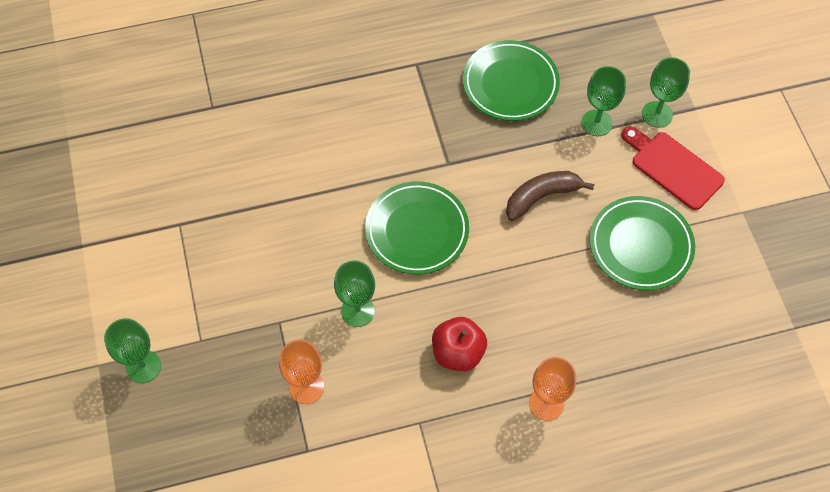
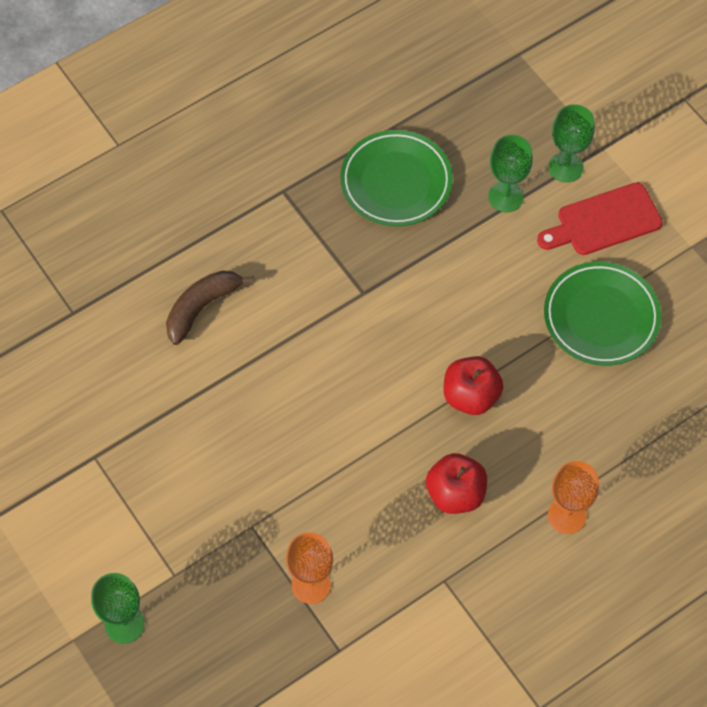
camera: 20 degrees left, 0 degrees up
green goblet [334,261,375,327] -> none
green plate [365,181,469,275] -> none
brown banana [506,171,594,221] -> brown banana moved to [166,270,255,345]
red cutting board [621,126,725,210] -> red cutting board turned 45 degrees counterclockwise [537,183,663,255]
none -> red apple [443,356,503,415]

